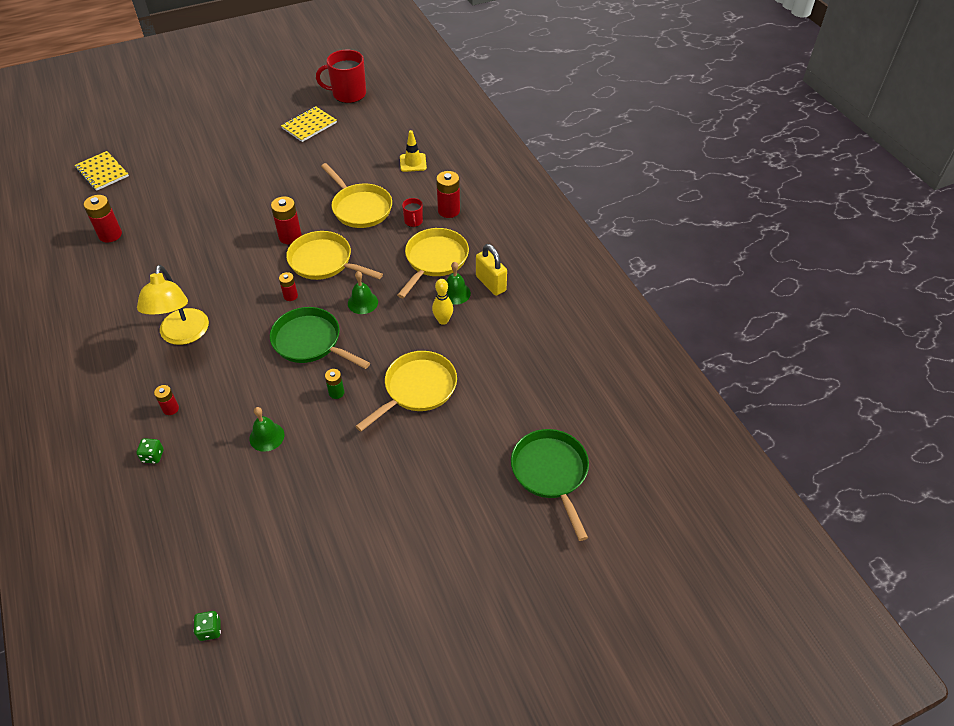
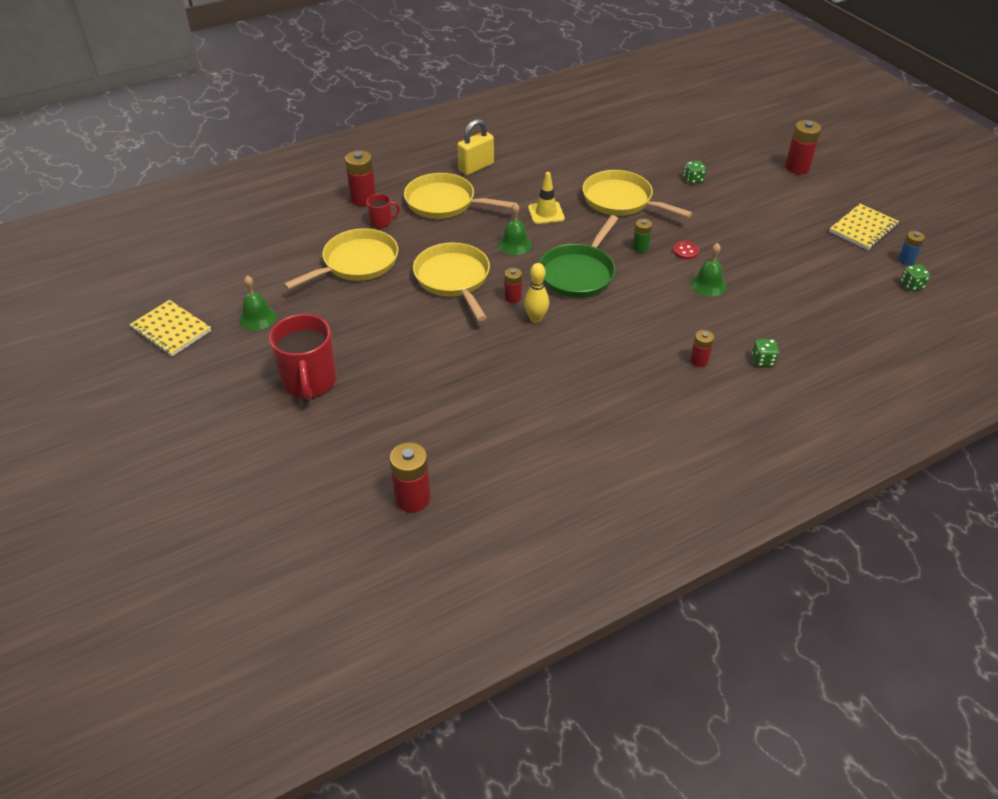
camera: 95 degrees left, 5 degrees down
yellow notebook [75,151,129,191] -> yellow notebook moved to [829,204,899,250]
yellow lamp [137,265,209,345] -> none
red battery [271,196,302,244] -> red battery moved to [785,120,821,174]
yellow pan [286,231,383,280] -> yellow pan turned 135 degrees clockwise [413,243,490,321]
red mug [316,50,366,103] -> red mug moved to [269,314,337,400]
yellow traffic cone [400,130,427,172] -> yellow traffic cone moved to [528,172,565,224]
yellow bowling pin [432,279,453,325] -> yellow bowling pin moved to [524,263,549,323]
green bell [446,262,471,305] -> green bell moved to [239,276,277,330]
green pan [511,429,589,541] -> none
none -> red button [673,241,699,260]
none -> green dice [684,160,706,184]
none -> blue battery [898,231,925,265]

